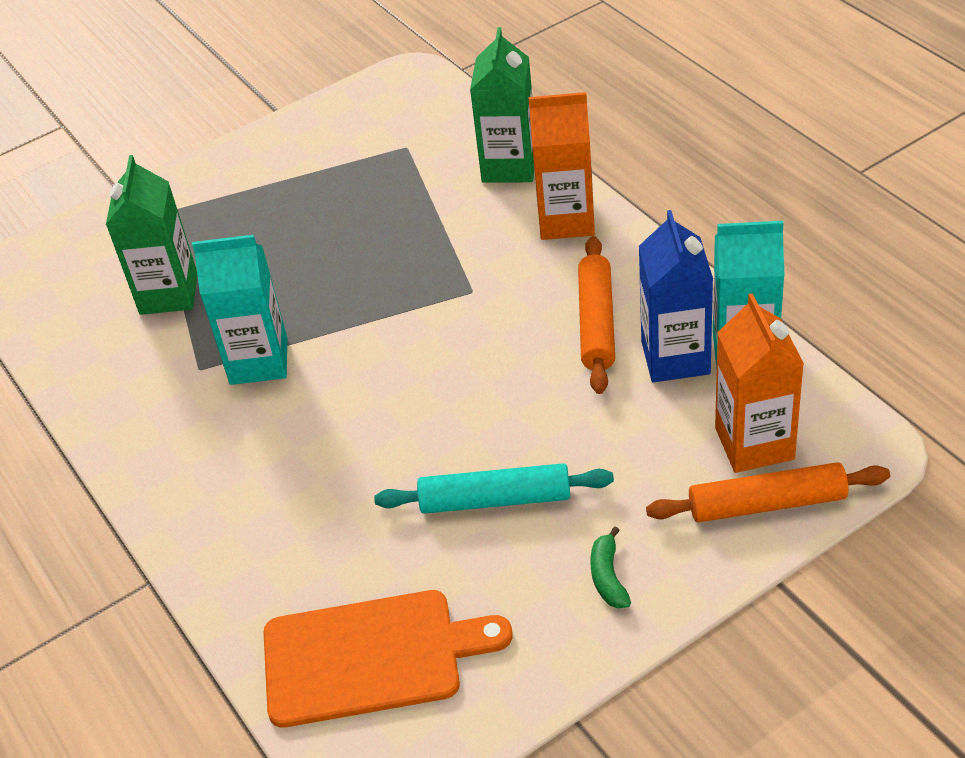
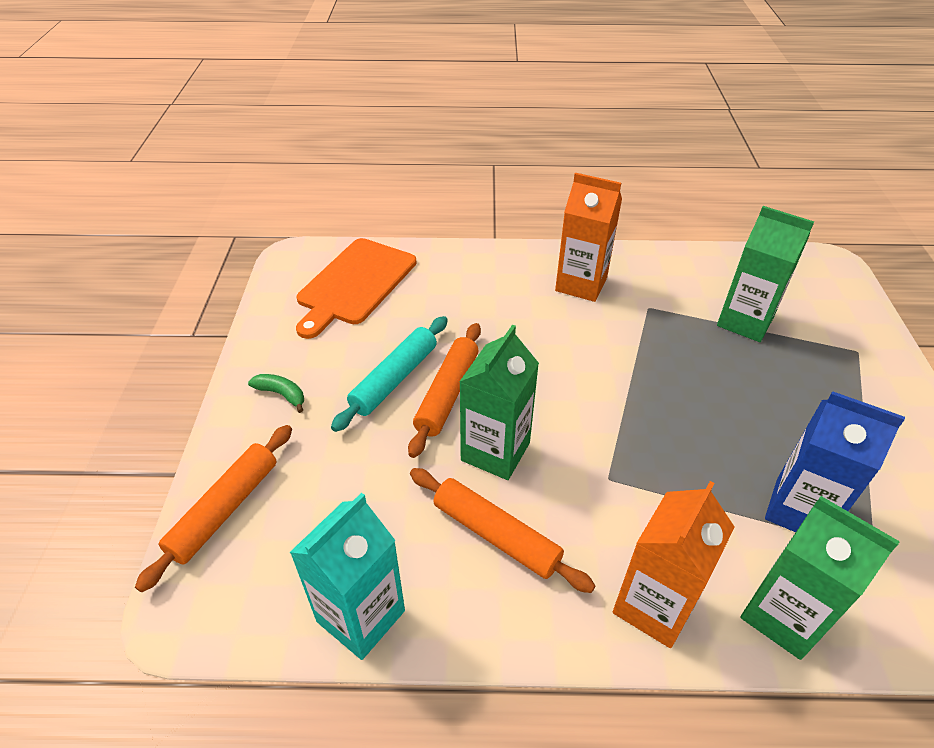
camera: 120 degrees right, 0 degrees up
turquoise carton [192,235,288,385] -> none
blue carton [639,210,713,382] -> blue carton moved to [765,391,905,532]
orange carton [715,293,804,473] -> orange carton moved to [555,173,622,302]
none -> orange rolling pin [408,323,481,458]
none -> green carton [459,325,539,480]

